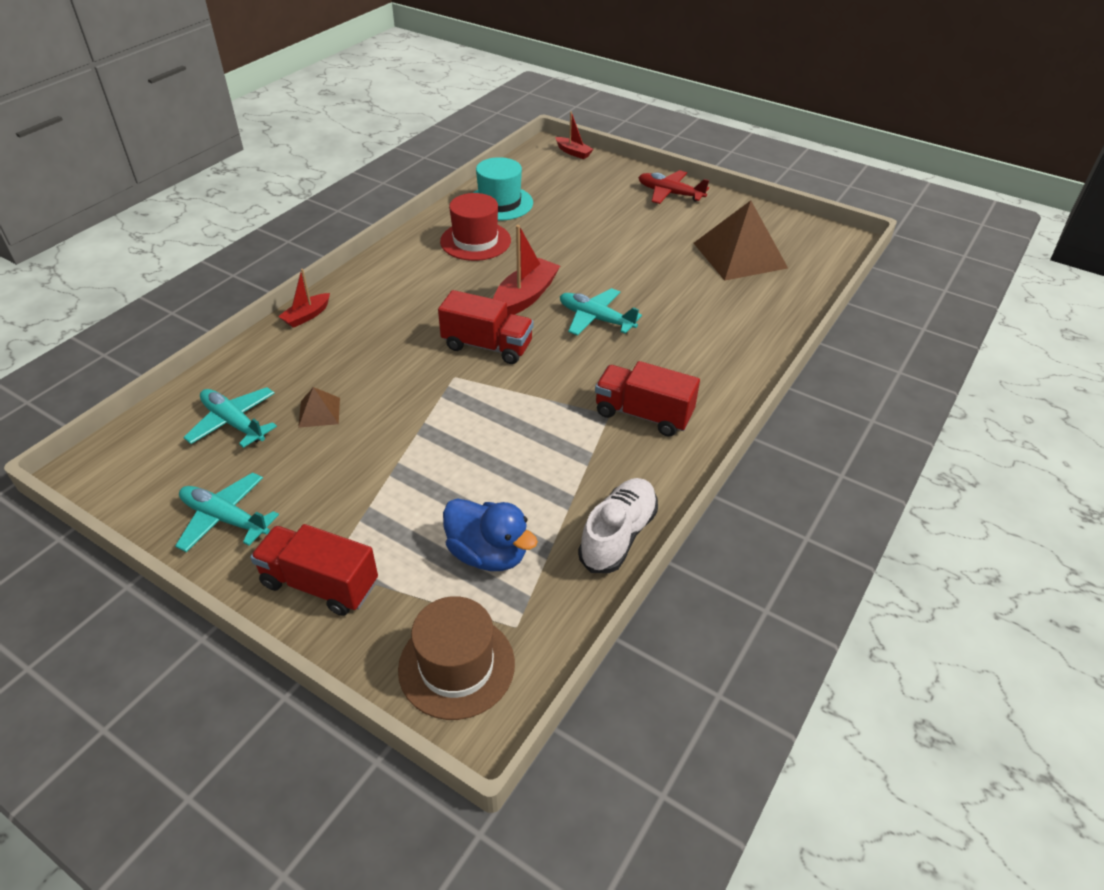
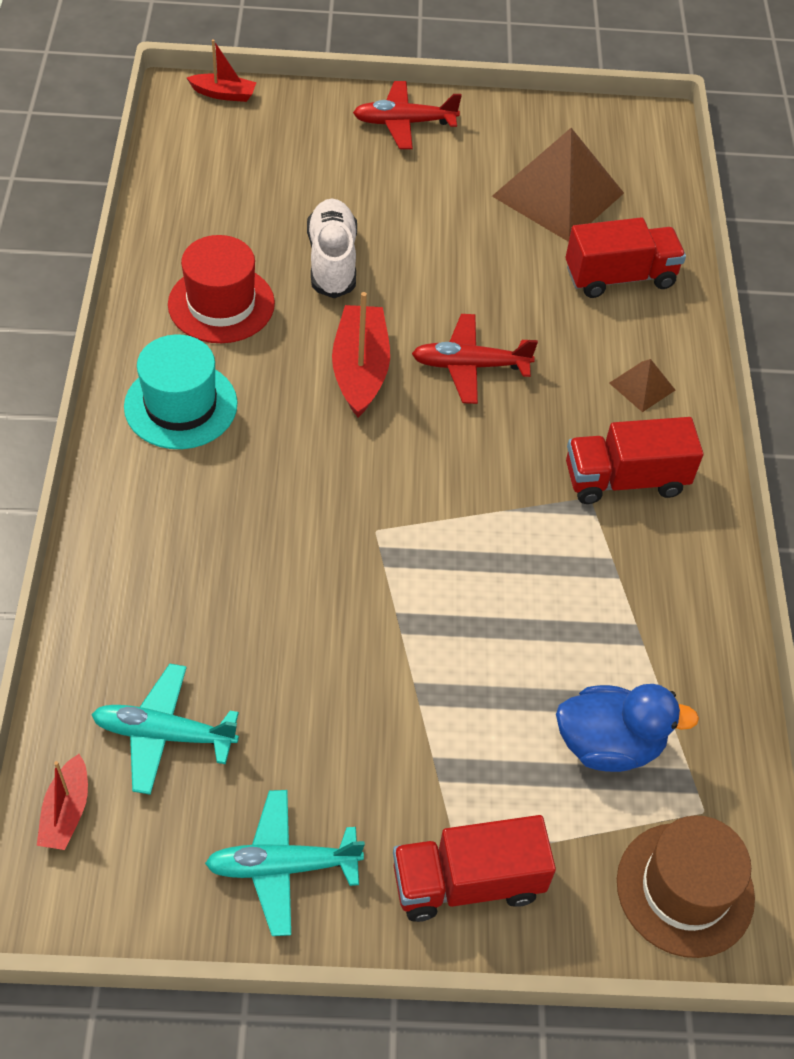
camera: 35 degrees left, 10 degrees up
red boat [278,269,330,328] -> red boat moved to [37,754,88,850]
brown pyramid [298,387,340,428] -> brown pyramid moved to [609,359,675,412]
red truck [438,290,534,364] -> red truck moved to [566,217,686,298]
turquoise hat [473,157,533,221] -> turquoise hat moved to [124,334,238,449]
turquoise plane [560,288,642,336] -> red plane [412,314,538,404]
white shoe [578,478,658,573] -> white shoe moved to [307,199,357,298]

